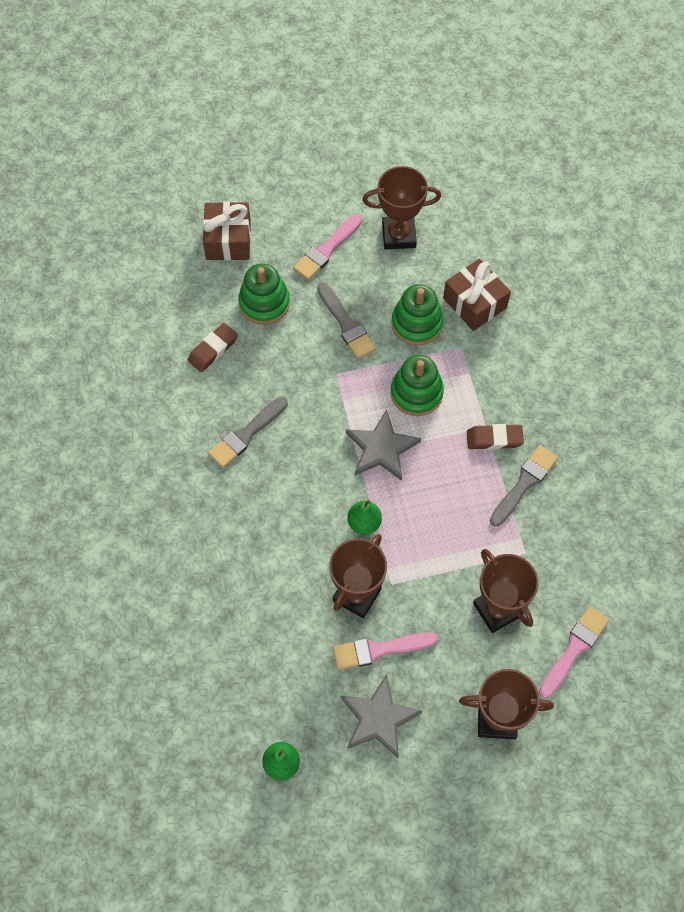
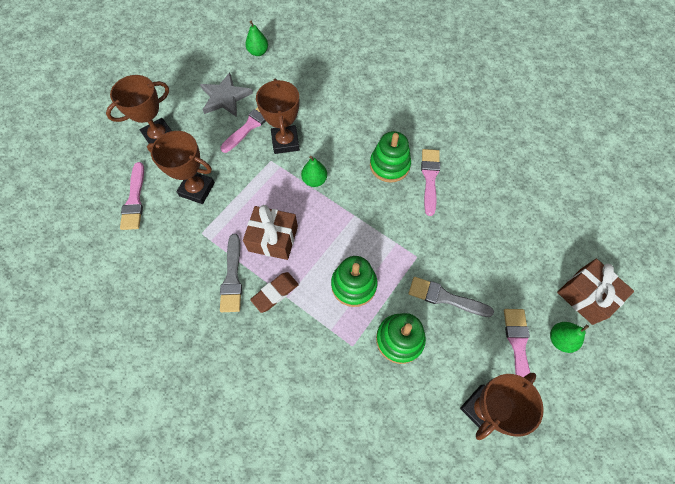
camera: 140 degrees right, 0 degrees up
brown eraser [188,323,238,372] -> none
grey brush [208,396,288,468] -> pink brush [421,149,440,216]
green stacking toy [238,263,290,325] -> green stacking toy moved to [370,131,411,182]
grey star [346,409,421,481] -> none
brown gift [443,259,511,331] -> brown gift moved to [243,205,298,260]
none -> green pear [550,322,589,353]

